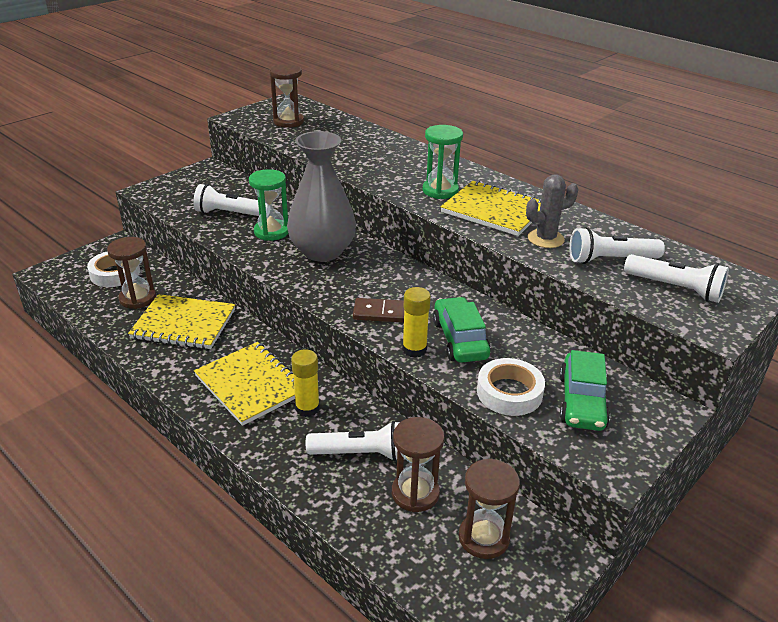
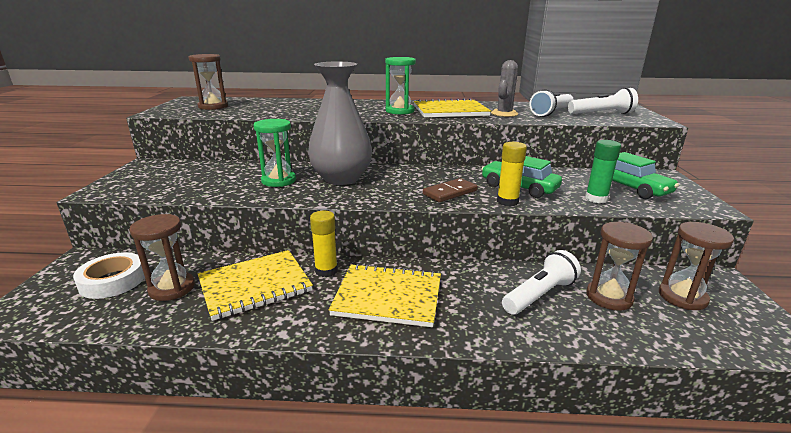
camera: 40 degrees left, 10 degrees down
white flashlight [193,184,267,216] -> none
yellow glue stick [291,349,320,417] -> yellow glue stick moved to [310,211,338,277]
white tape [477,358,545,416] -> green glue stick [585,140,621,203]

